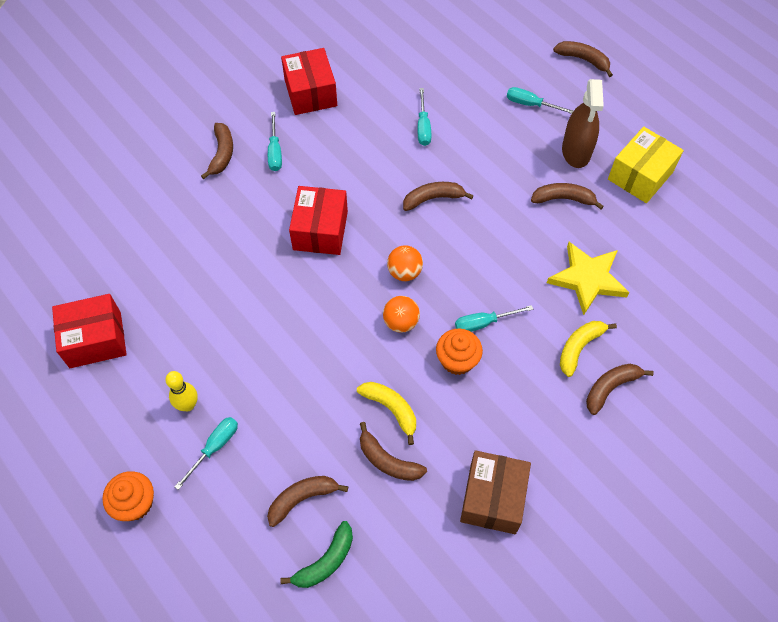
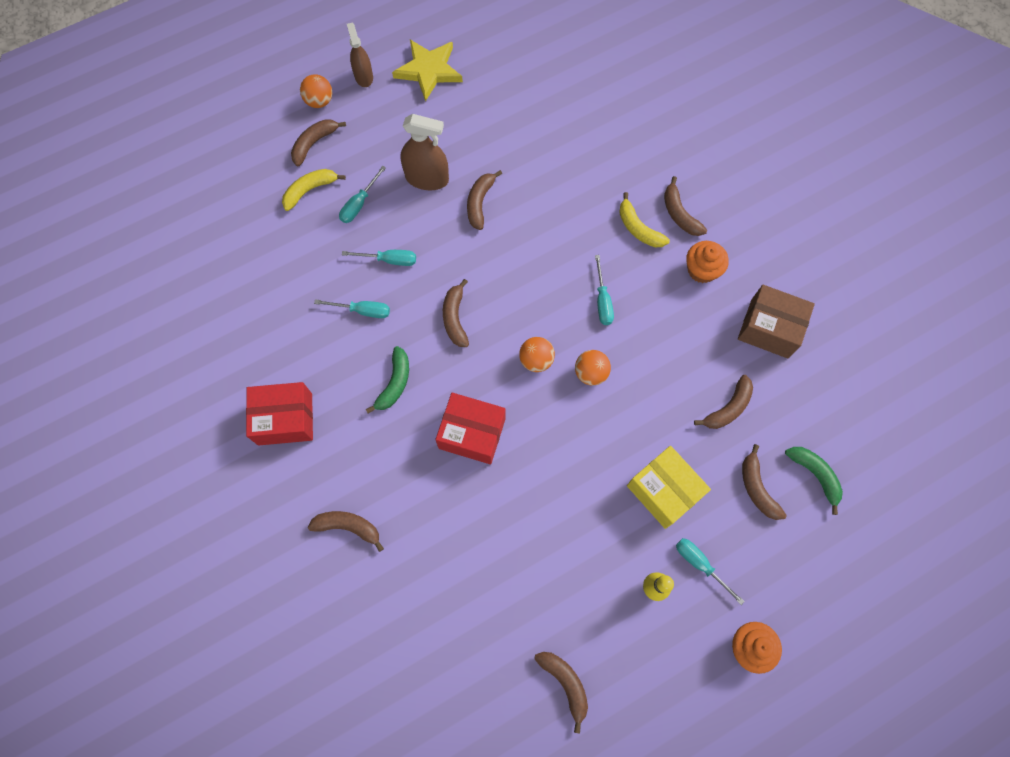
camera: 80 degrees left, 10 degrees up
red box [52,294,127,368] -> brown banana [534,652,588,733]
turquoise screwdriver [268,112,282,171] -> turquoise screwdriver moved to [342,250,416,266]
yellow banana [357,382,416,445] -> yellow banana moved to [282,169,346,211]
orange cupcake [436,329,483,375] -> orange cupcake moved to [686,241,729,283]
yellow star [547,242,630,315] -> yellow star moved to [392,40,463,101]
yellow box [608,127,684,203] -> yellow box moved to [627,446,711,529]
none -> orange ball [300,74,332,108]
none -> brown spray bottle [347,23,373,87]
none -> green banana [366,346,409,414]

